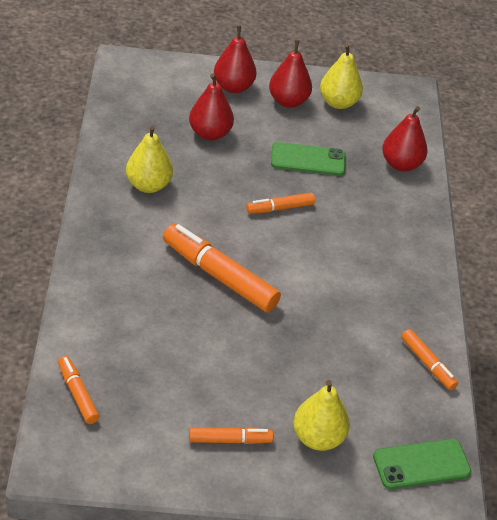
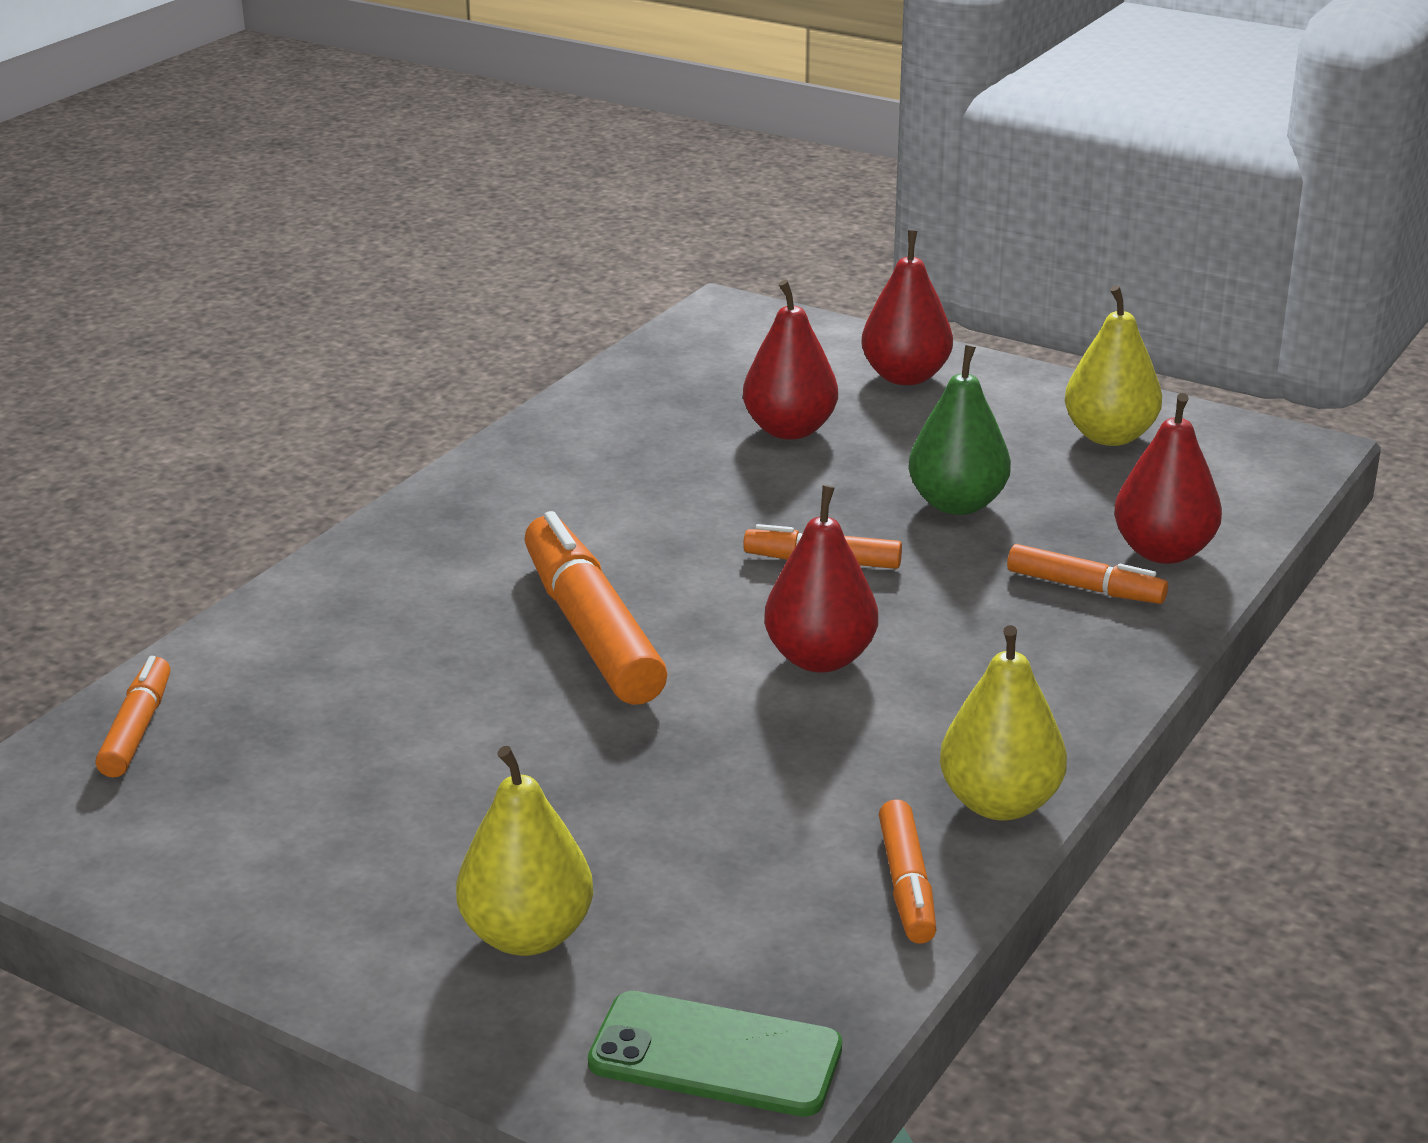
camera: 35 degrees right, 15 degrees down
yellow pear [126,125,173,193] -> yellow pear moved to [940,625,1067,821]
orange marker [189,427,273,444] -> orange marker moved to [1007,544,1168,604]
red pear [269,40,312,108] -> red pear moved to [764,485,878,673]
green phone [271,142,346,176] -> green pear [908,345,1011,515]

